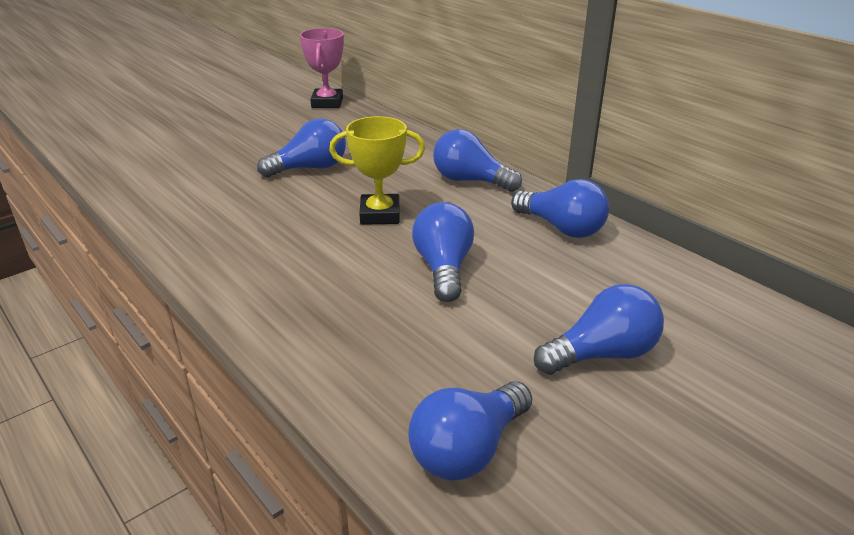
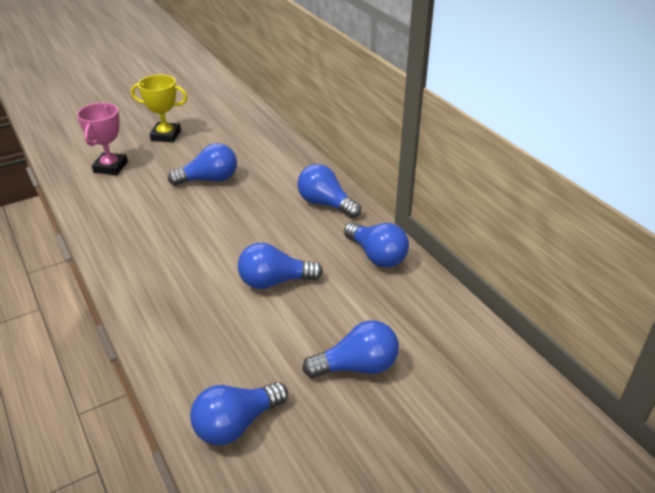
camera: 10 degrees right, 5 degrees up
pink trophy [300,28,344,108] -> pink trophy moved to [77,103,128,175]
yellow trophy [329,116,425,225] -> yellow trophy moved to [131,75,187,142]
blue light bulb [412,202,474,302] -> blue light bulb turned 105 degrees counterclockwise [238,243,323,289]

